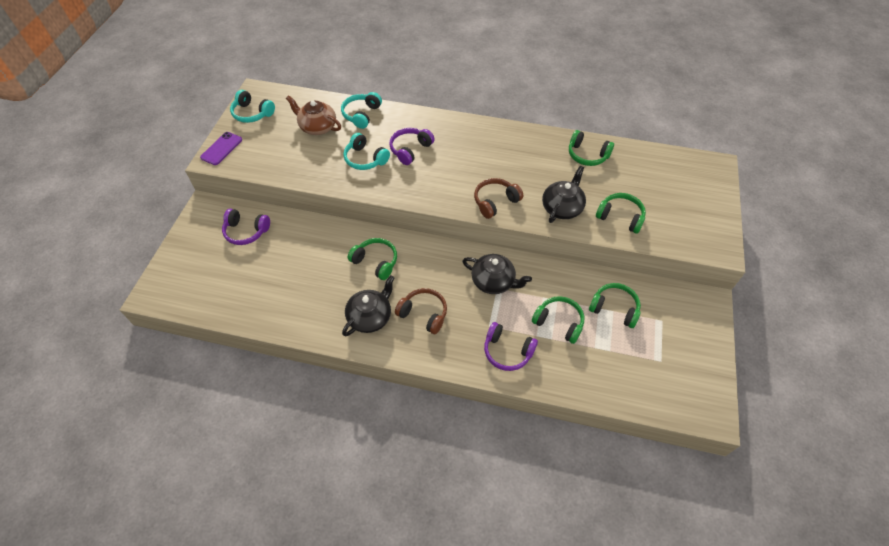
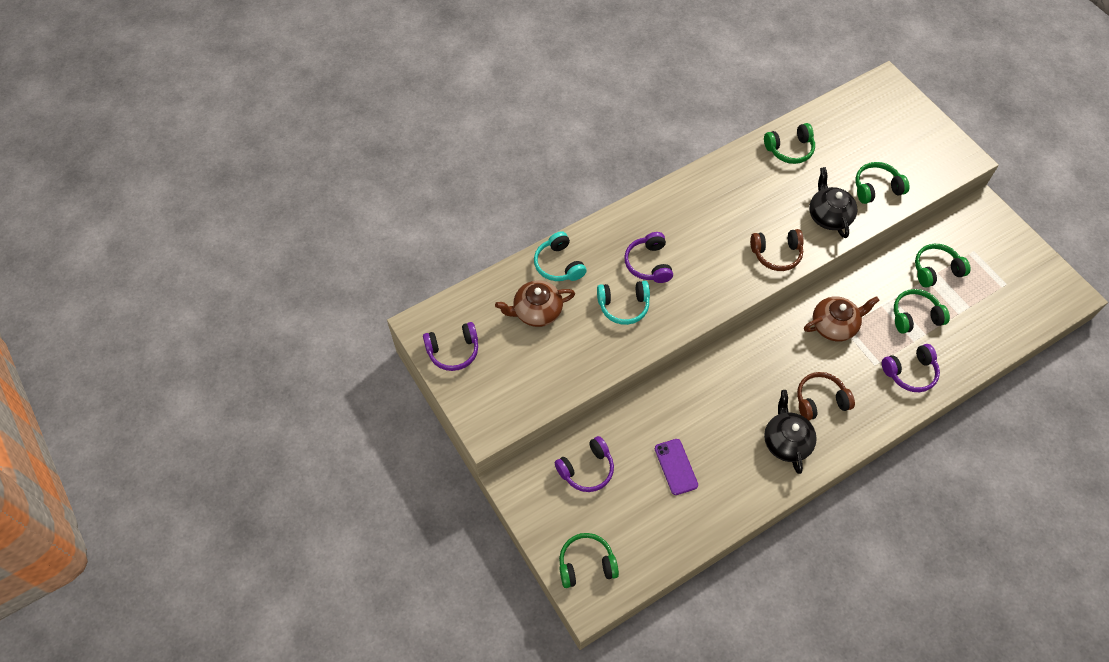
camera: 45 degrees left, 5 degrees up
purple phone [200,132,242,165] -> purple phone moved to [655,439,698,495]
turquoise headphones [230,90,275,123] -> purple headphones [423,322,478,371]
green headphones [348,238,397,280] -> green headphones moved to [559,533,619,588]
black teapot [462,254,532,294] -> brown teapot [804,296,880,341]
brown headphones [474,178,523,219] -> brown headphones turned 105 degrees counterclockwise [750,229,804,271]

